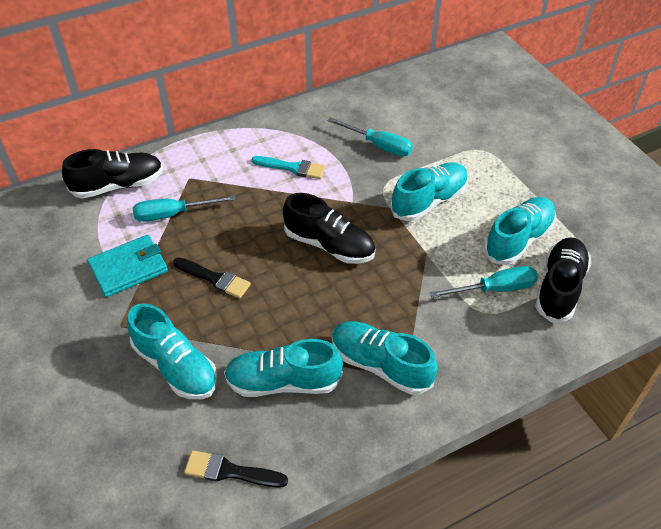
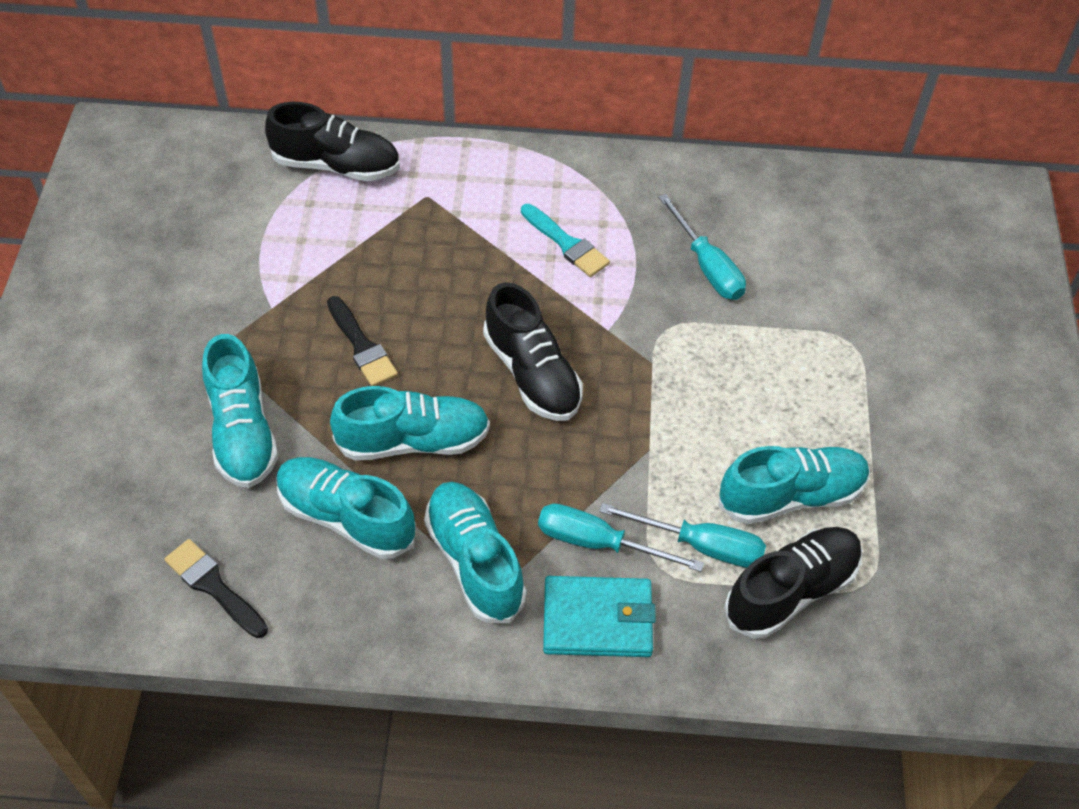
camera: 30 degrees right, 5 degrees up
turquoise wallet [87,235,168,297] -> turquoise wallet moved to [543,576,656,657]
turquoise screwdriver [133,195,236,222] -> turquoise screwdriver moved to [538,504,704,572]
turquoise shoe [390,162,468,221] -> turquoise shoe moved to [330,386,490,461]

